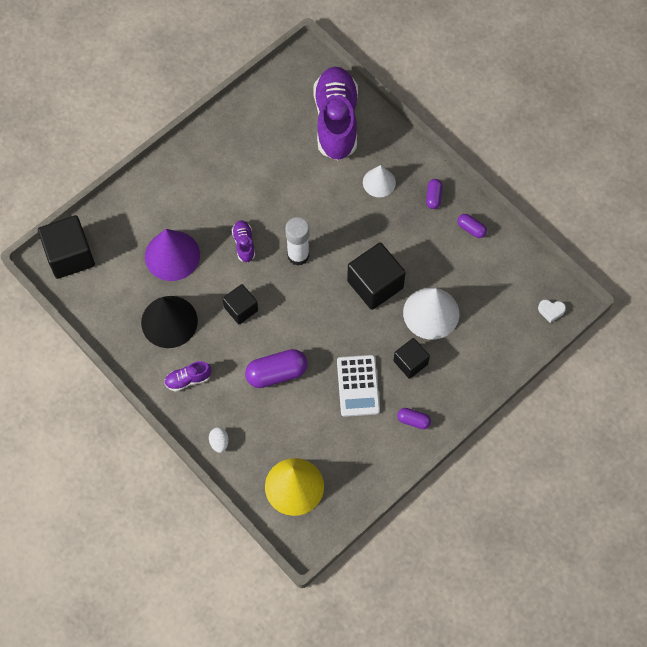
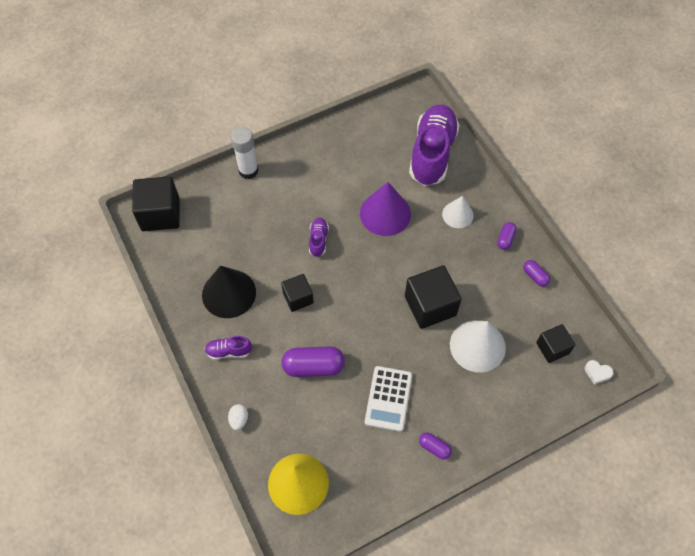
camera: 15 degrees right, 5 degrees down
purple cone [145,229,200,281] -> purple cone moved to [360,182,411,236]
white glue stick [285,217,309,266] -> white glue stick moved to [231,127,259,179]
black cube [393,338,430,379] -> black cube moved to [536,324,575,363]

